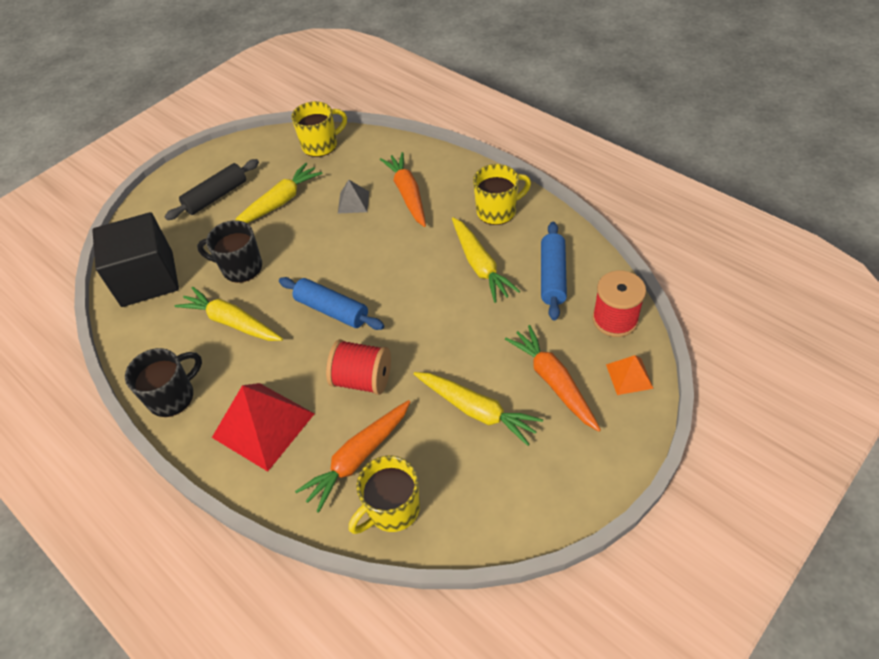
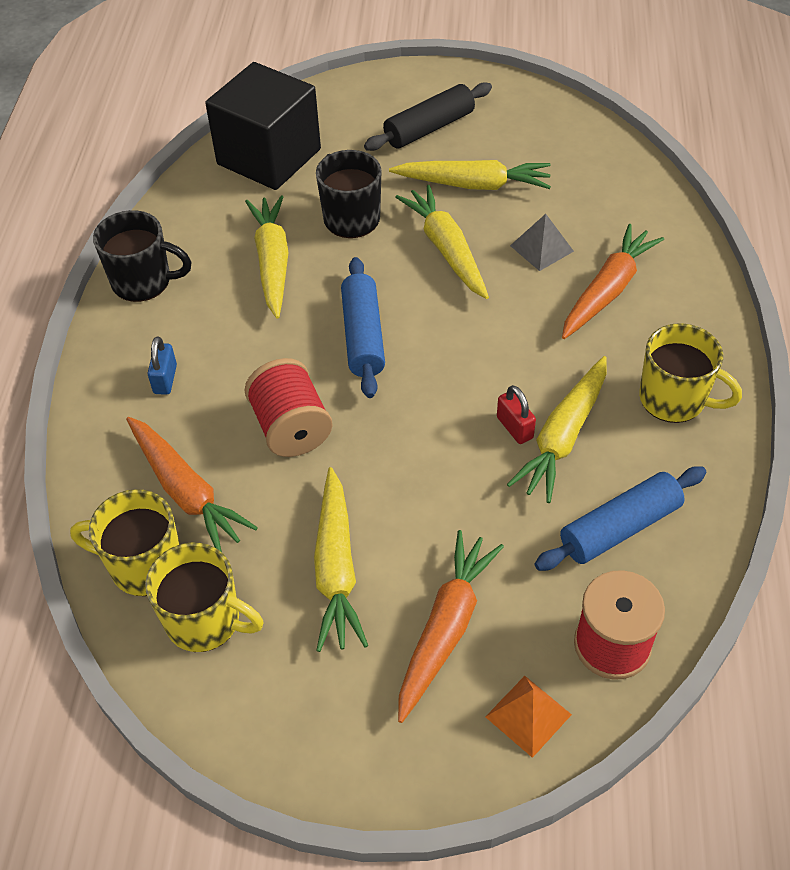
camera: 50 degrees right, 0 degrees up
black rolling pin [165,159,259,220] -> black rolling pin turned 45 degrees counterclockwise [364,82,492,151]
red pyramid [212,383,315,472] -> blue padlock [148,336,177,395]
yellow mug [291,101,347,157] -> yellow mug moved to [145,543,264,652]
orange carrot [295,400,411,513] -> orange carrot turned 135 degrees counterclockwise [126,417,258,552]
none -> yellow carrot [396,185,489,299]
none -> red padlock [497,385,536,444]

